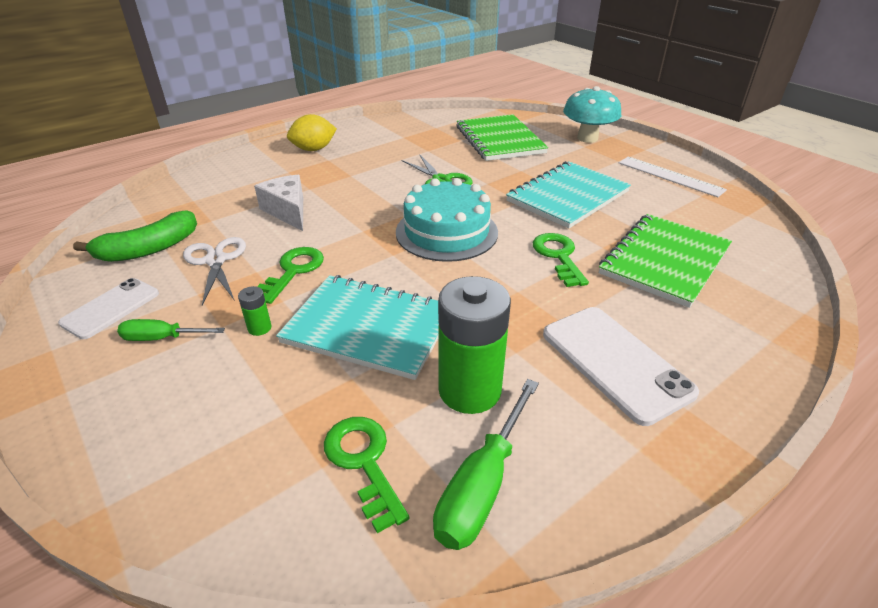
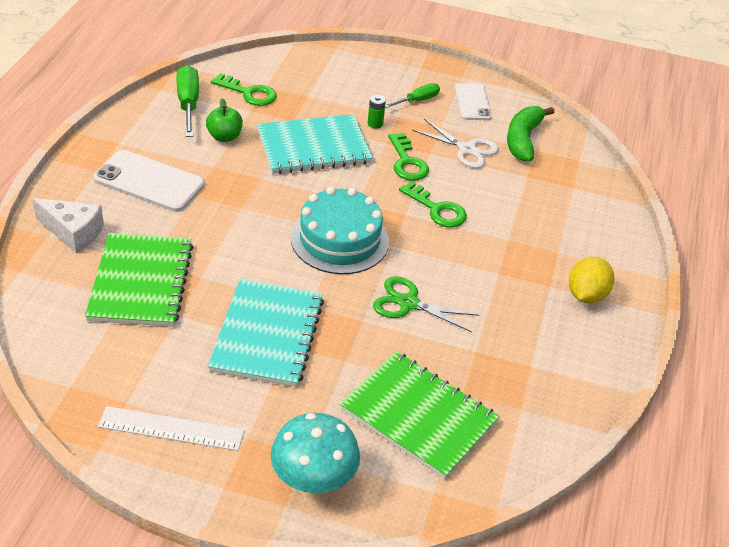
camera: 140 degrees right, 5 degrees up
white cheese [254,175,303,231] -> white cheese moved to [32,198,104,254]
green battery [438,276,511,414] -> green apple [206,98,243,142]
green key [533,233,589,287] -> green key moved to [399,181,467,227]

